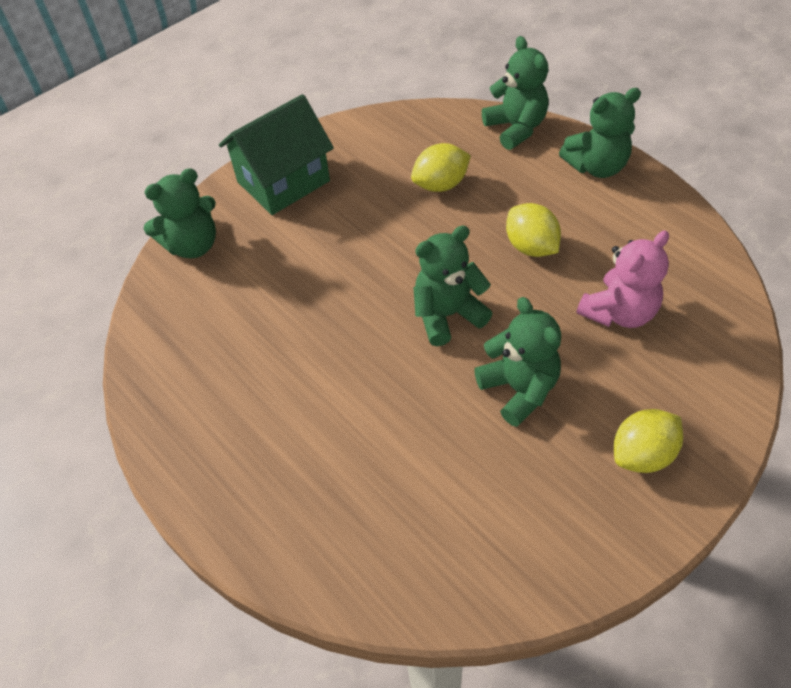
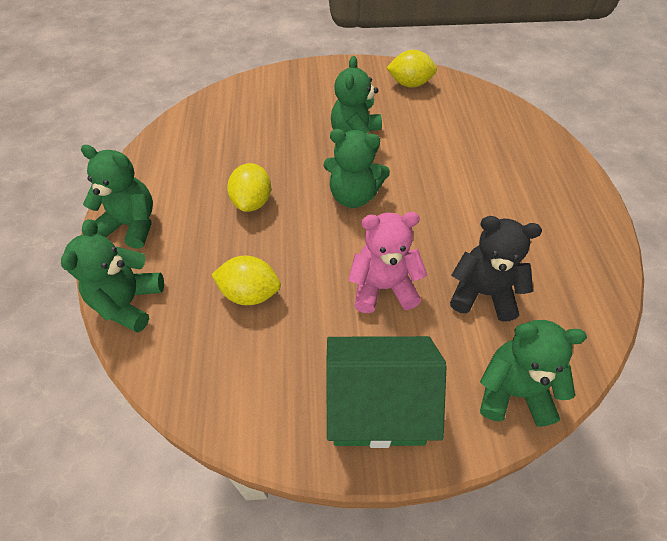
camera: 145 degrees left, 0 degrees up
pink teddy bear [577,230,669,328] -> pink teddy bear moved to [348,212,427,313]
yellow lemon [614,409,683,473] -> yellow lemon moved to [386,50,437,88]
none -> black teddy bear [450,216,542,321]

